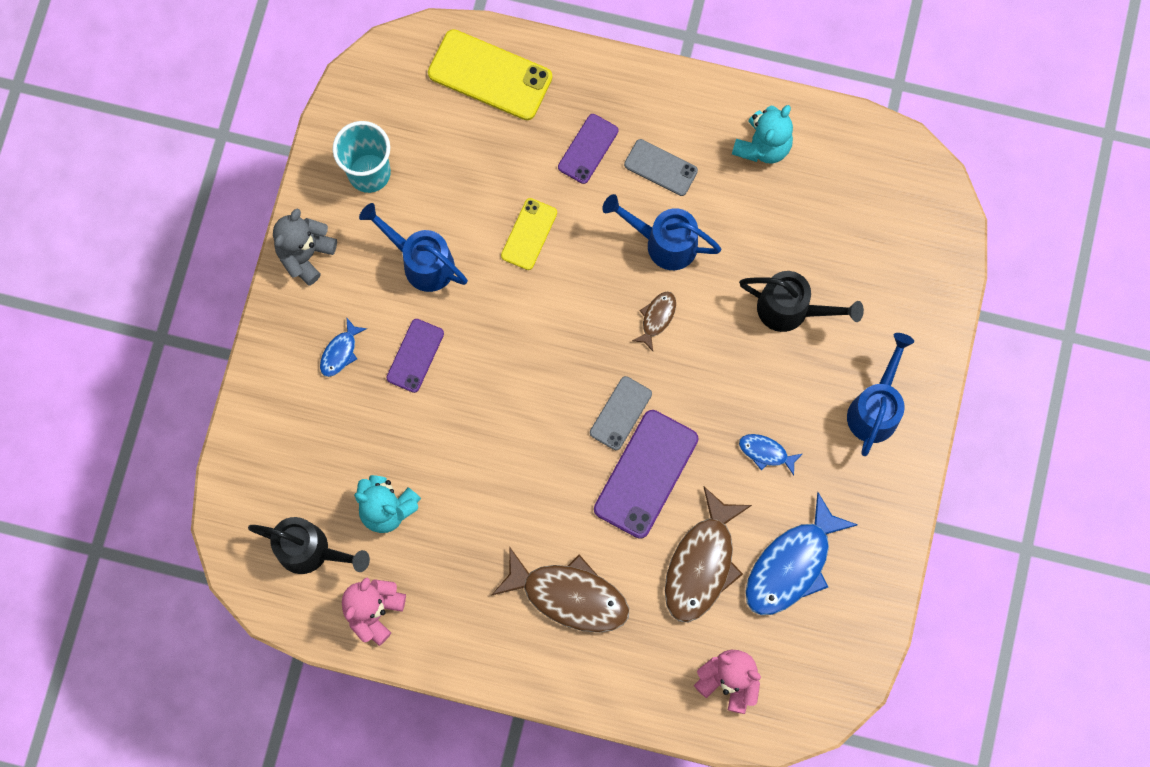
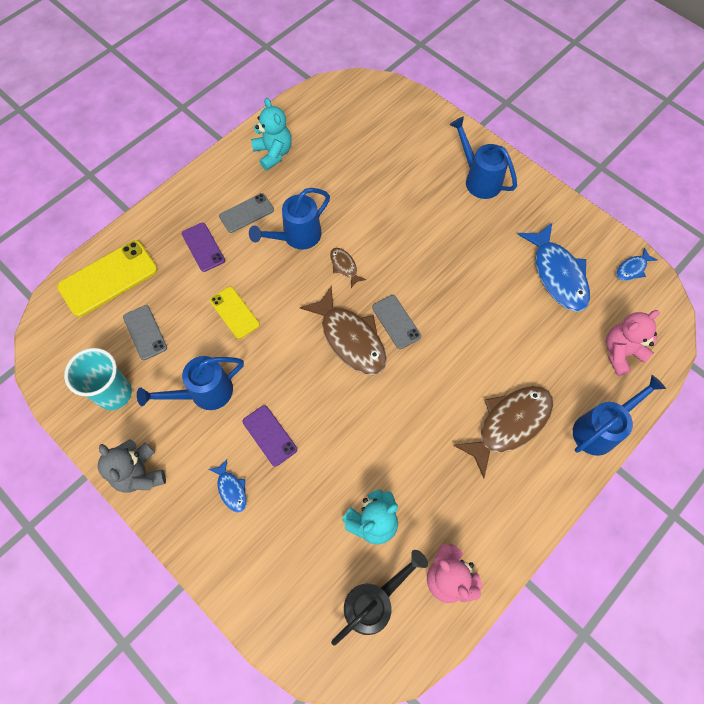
camera: 60 degrees left, 10 degrees down
purple phone [594,410,698,539] -> none
brown fish [665,486,752,622] -> brown fish moved to [300,286,387,375]
black watering can [739,271,864,332] -> none
blue fish [739,434,802,475] -> blue fish moved to [616,247,658,281]
none -> grey phone [123,305,167,360]
none -> blue watering can [573,375,666,456]

